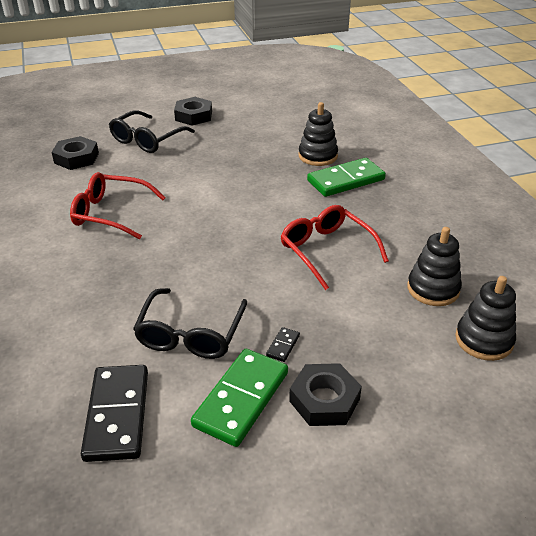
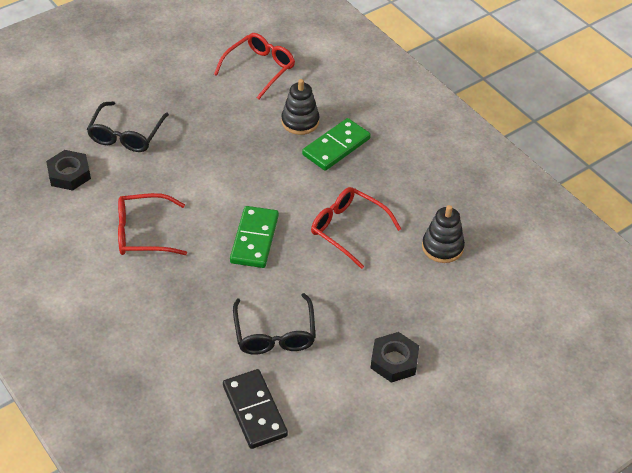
camera: 20 degrees left, 10 degrees up
black nut [174,97,212,126] -> none
green domino [191,349,288,447] -> green domino moved to [230,206,279,268]
black domino [266,327,300,362] -> none
black stacking toy [455,276,516,361] -> none
none -> red glasses [214,33,295,100]

